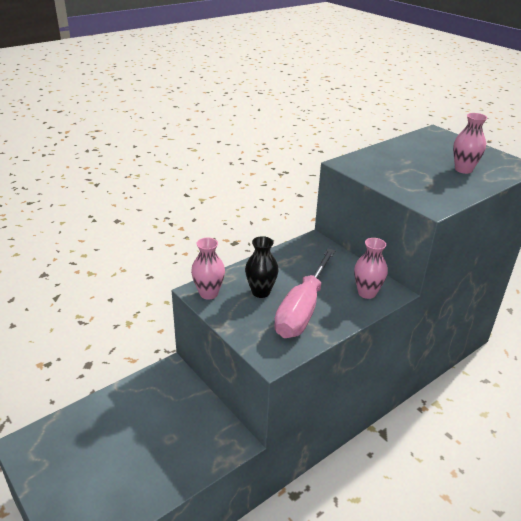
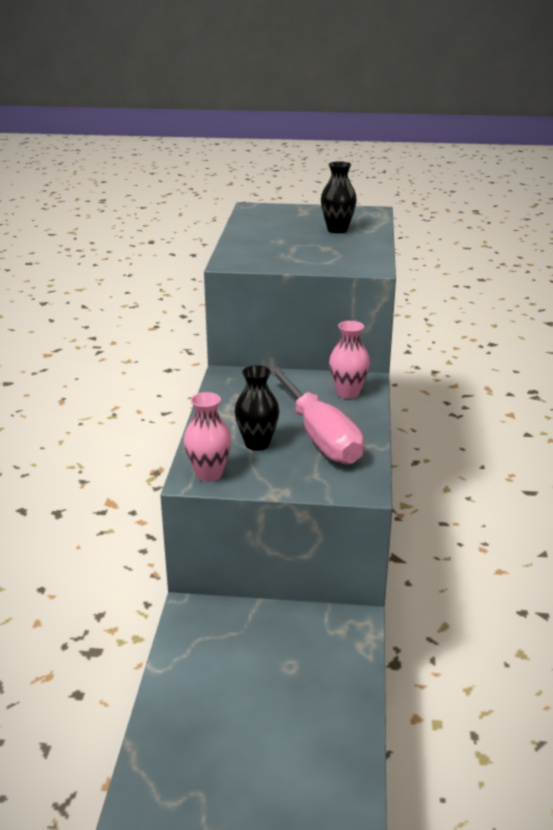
camera: 45 degrees left, 5 degrees down
pink vase [453,113,487,174] -> black vase [321,162,357,233]

